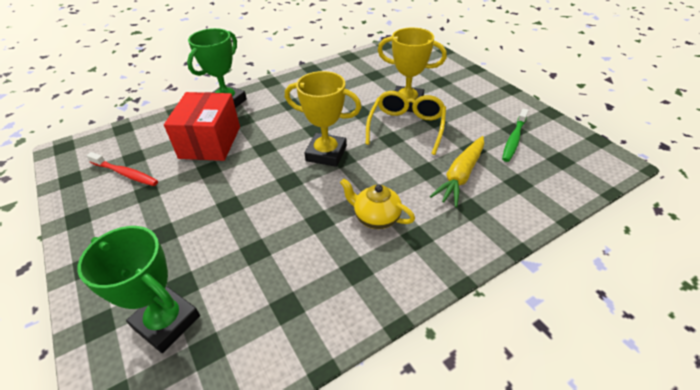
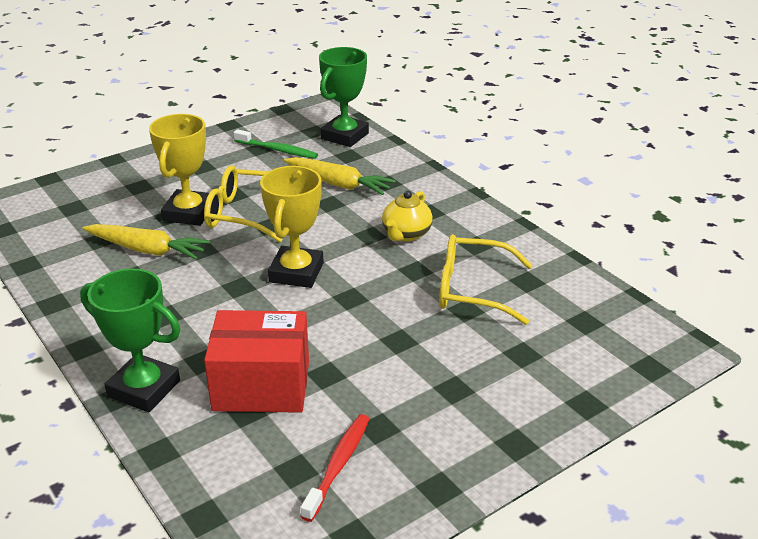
camera: 95 degrees left, 10 degrees down
green trophy [77,226,200,353] -> green trophy moved to [319,47,369,147]
none -> yellow carrot [83,224,210,260]
none -> yellow glasses [439,234,533,325]

